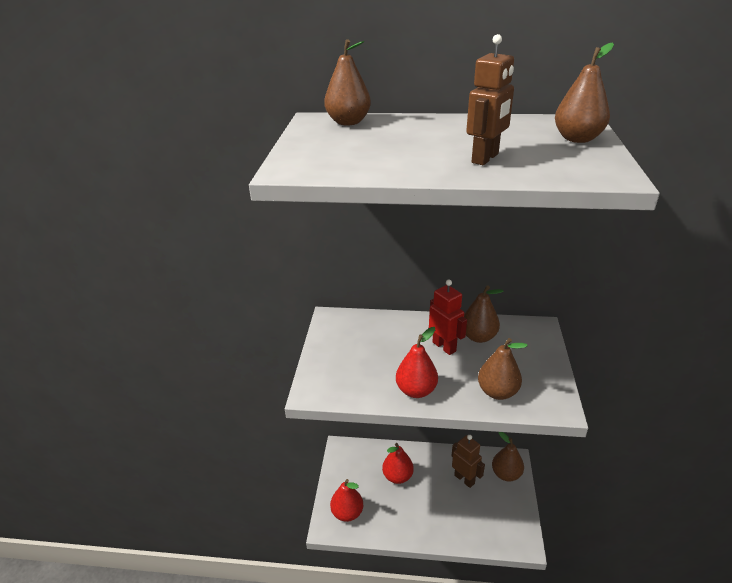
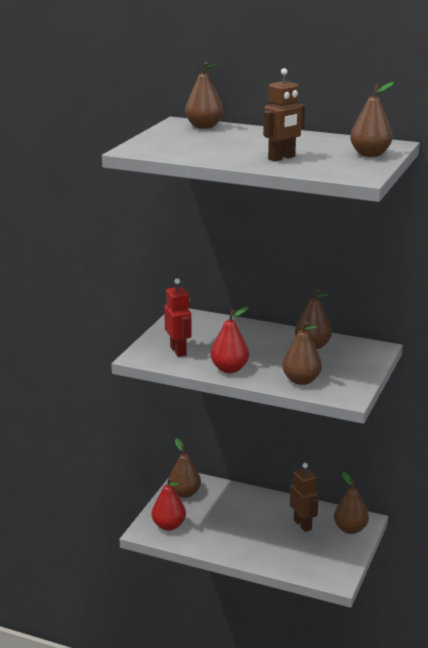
camera: 15 degrees right, 10 degrees down
red pear [382,443,414,484] -> none
red robot [429,279,467,355] -> red robot moved to [164,278,192,357]
none -> brown pear [169,438,201,498]

